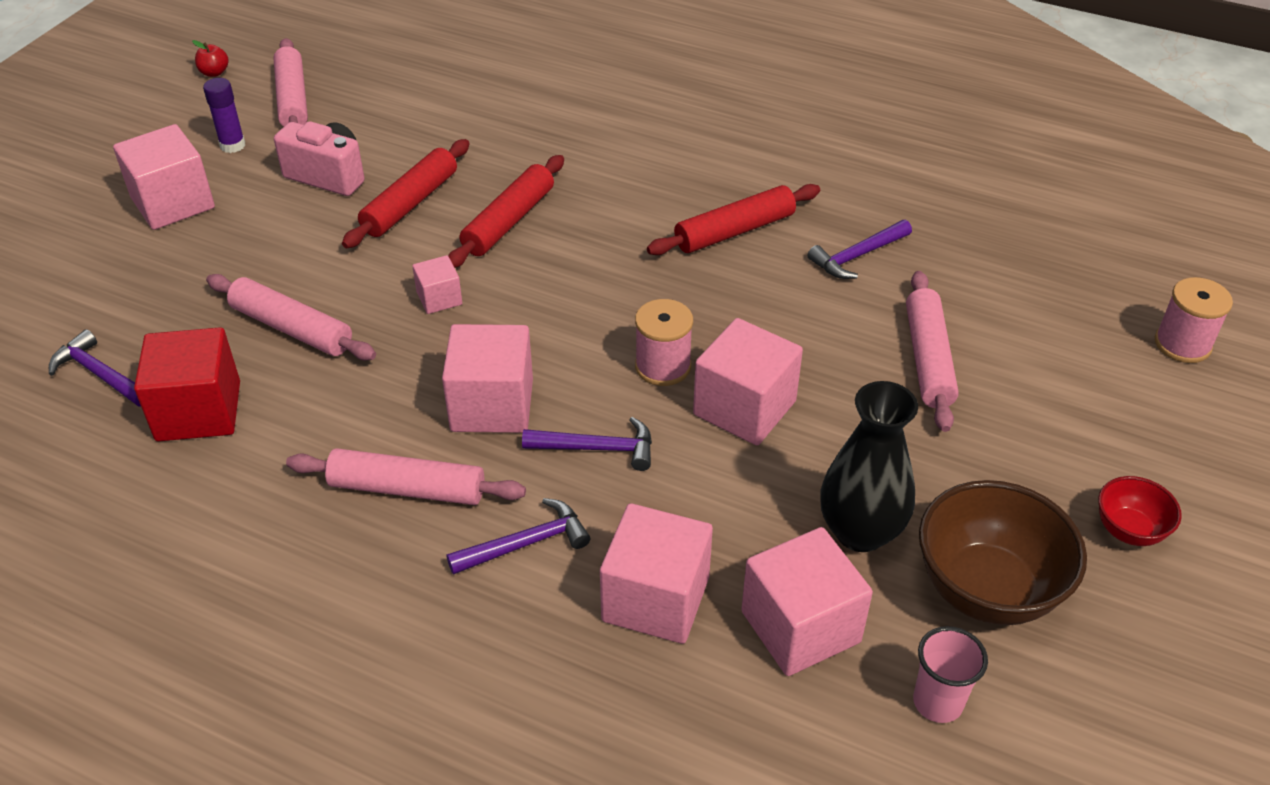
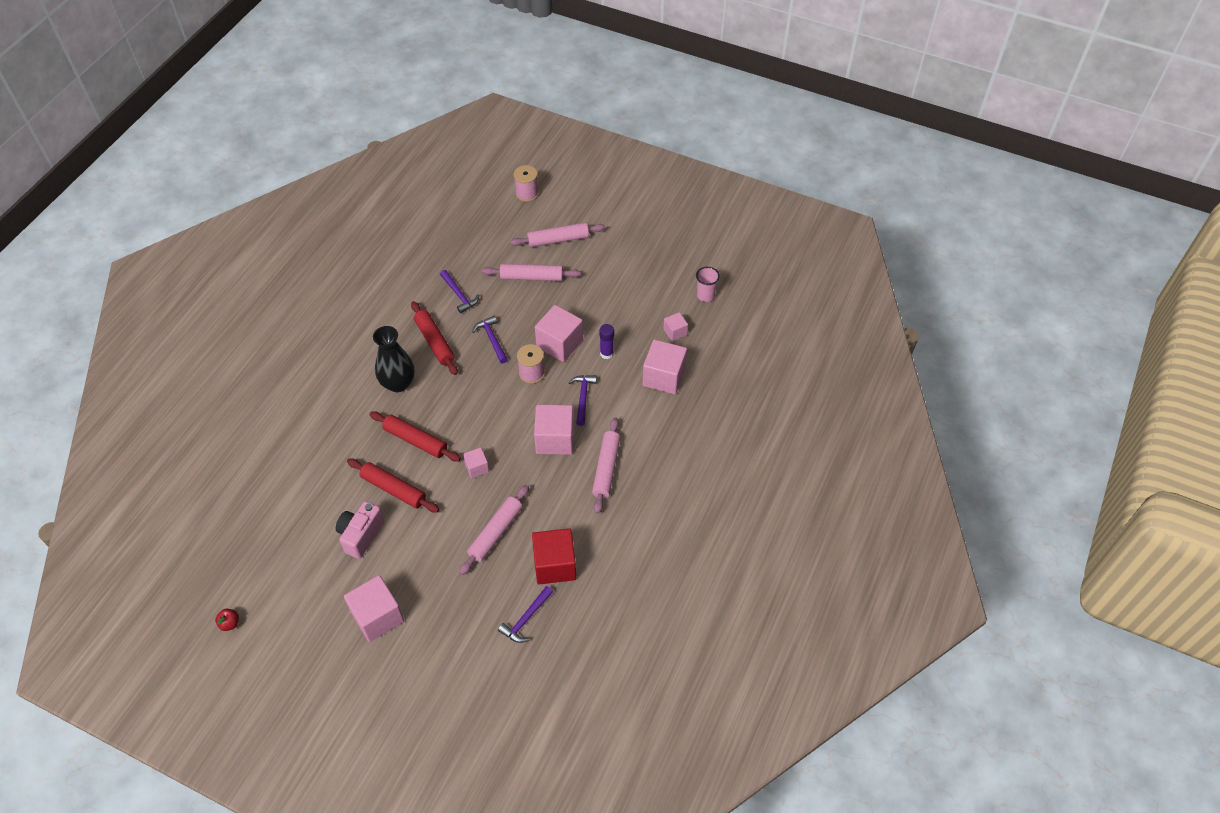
camera: 90 degrees left, 10 degrees up
purple glue stick [203,78,245,153] -> purple glue stick moved to [600,324,614,359]
pink rolling pin [273,38,308,127] -> pink rolling pin moved to [510,222,605,247]
purple hammer [447,498,590,575] -> purple hammer moved to [472,316,508,363]
pink cube [741,527,873,676] -> pink cube [663,312,688,341], size x0.53
black vase [820,381,918,552] -> black vase moved to [373,326,415,392]
brown bowl [919,480,1087,625] -> none
red bowl [1098,476,1182,546] -> none

